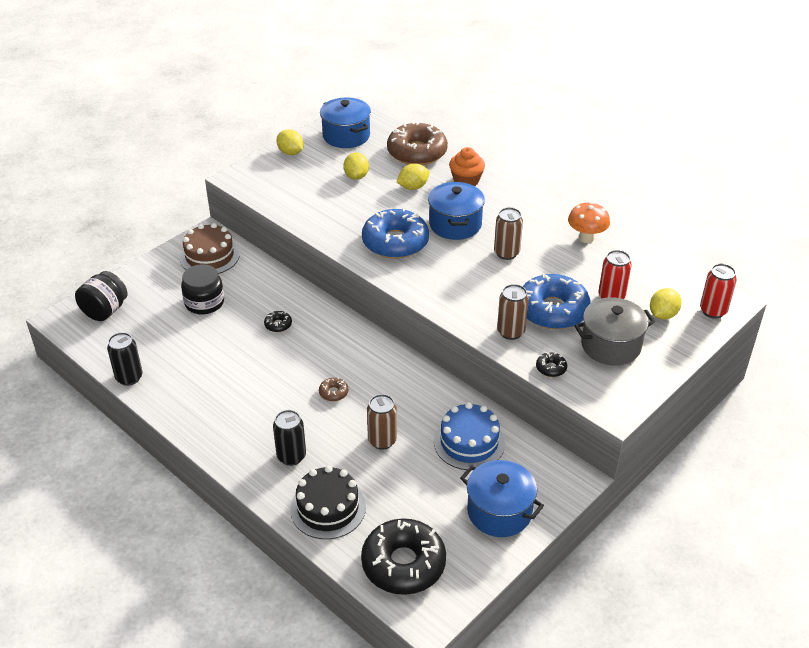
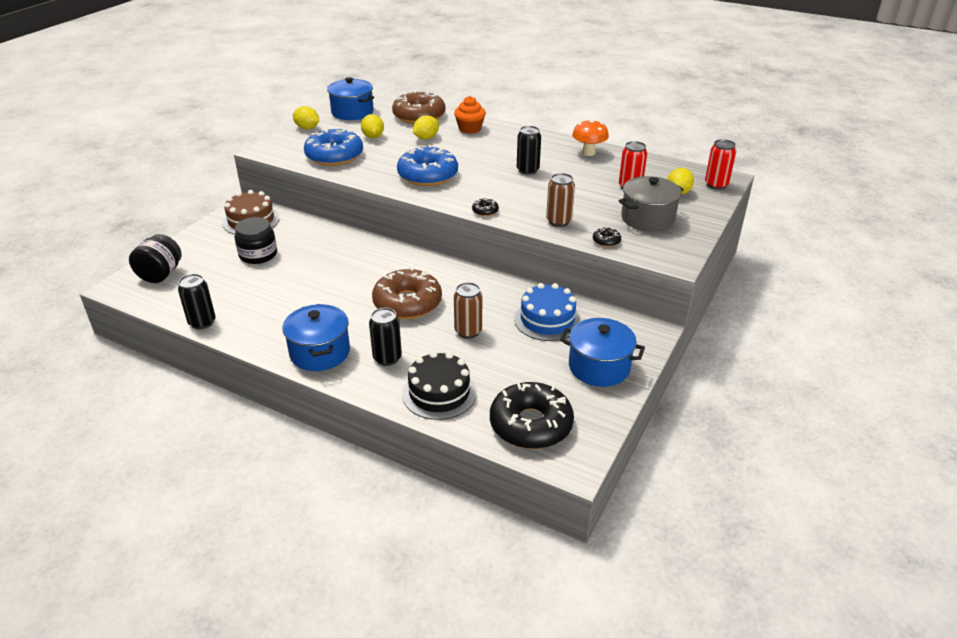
camera: 15 degrees left, 5 degrees down
black donut [264,311,292,332] -> black donut moved to [472,198,499,216]
brown donut [319,377,348,401] -> brown donut [372,267,442,319], size x2.46
blue pot [428,182,485,240] -> blue pot moved to [282,304,350,371]
brown can [494,207,523,260] -> black can [517,126,541,175]
blue donut [523,273,591,329] -> blue donut moved to [304,129,363,166]

